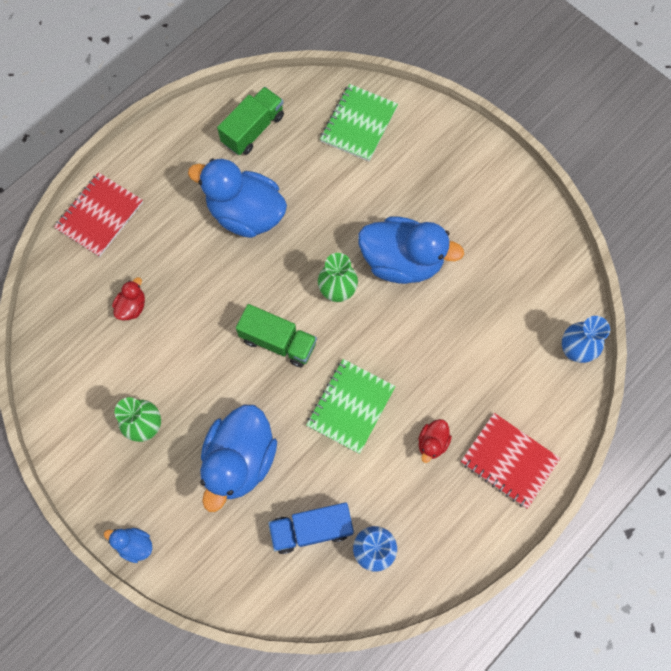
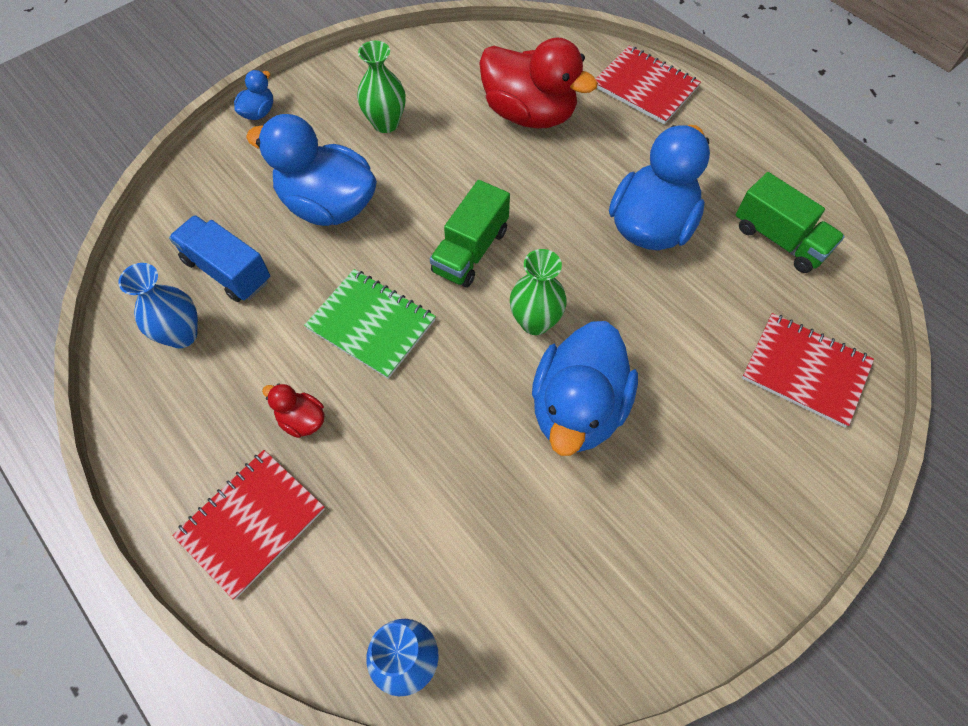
camera: 95 degrees right, 10 degrees down
red duck [112,277,145,320] -> red duck [479,37,598,129], size x2.26
blue truck [268,502,354,554] -> blue truck turned 45 degrees counterclockwise [169,215,270,302]
green notebook [320,84,398,161] -> red notebook [742,313,874,428]

